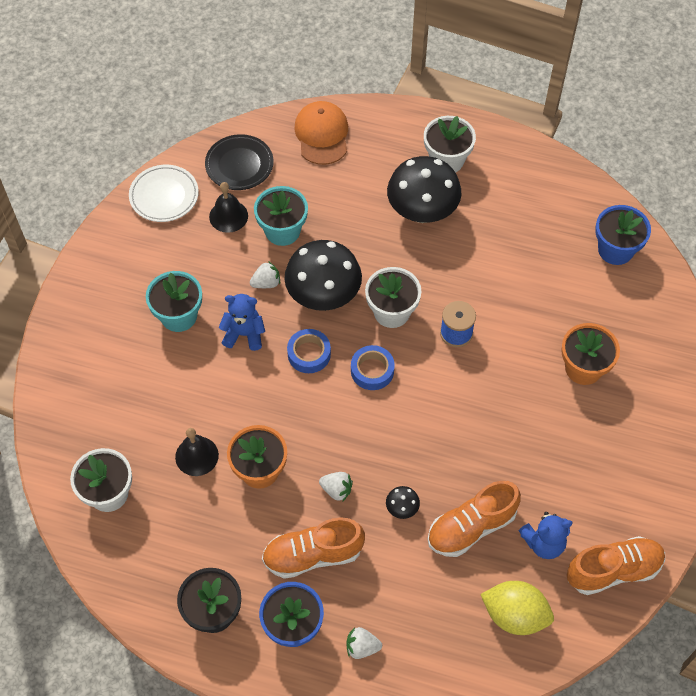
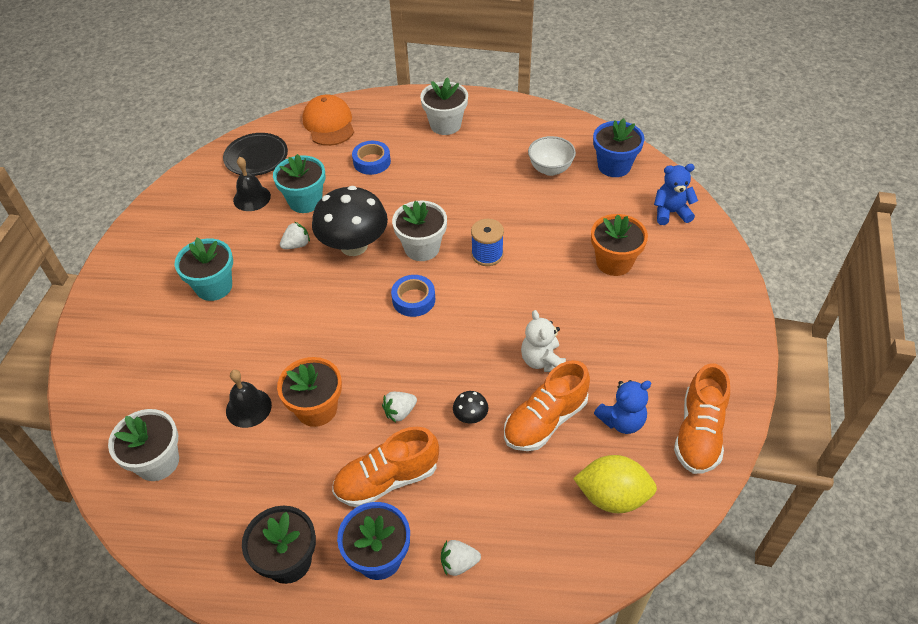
camera: 10 degrees left, 10 degrees down
white plate [129,165,199,222] -> none
blue teddy bear [219,294,265,351] -> blue teddy bear moved to [654,164,698,225]
blue tape [287,329,331,373] -> blue tape moved to [352,141,391,175]
white strawberry [319,472,353,501] -> white strawberry turned 135 degrees clockwise [382,392,417,422]
black mushroom [387,156,461,223] -> none
orange shoe [567,536,665,595] -> orange shoe turned 135 degrees clockwise [674,363,730,474]
none -> white teddy bear [521,310,566,372]
none -> white bowl [528,136,576,176]

